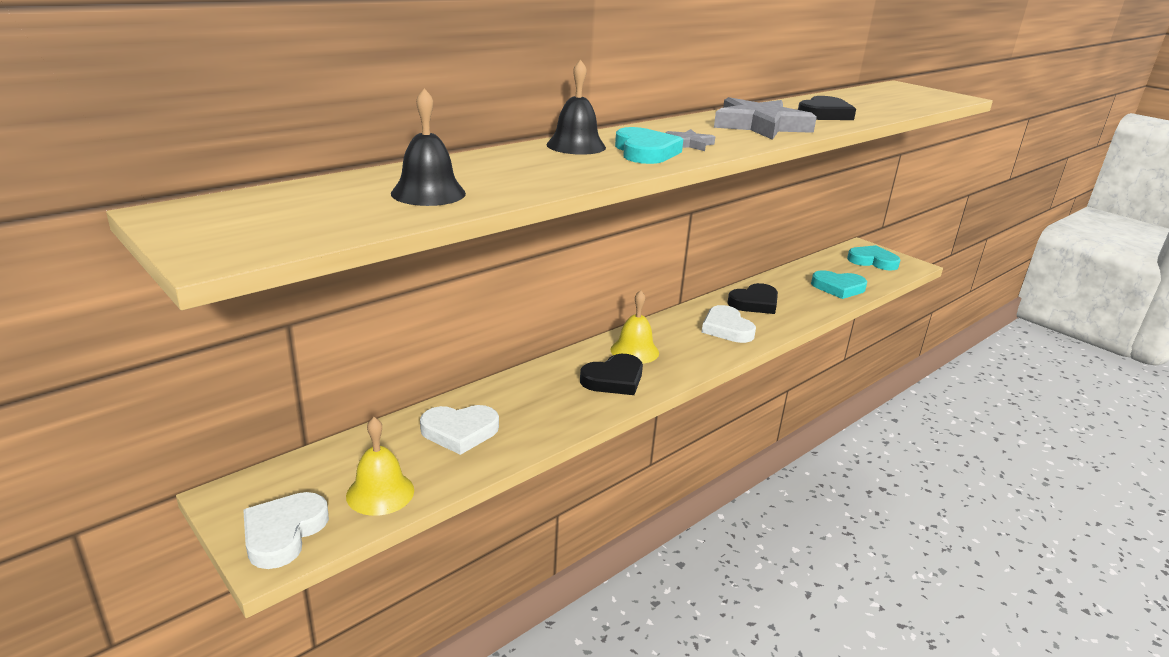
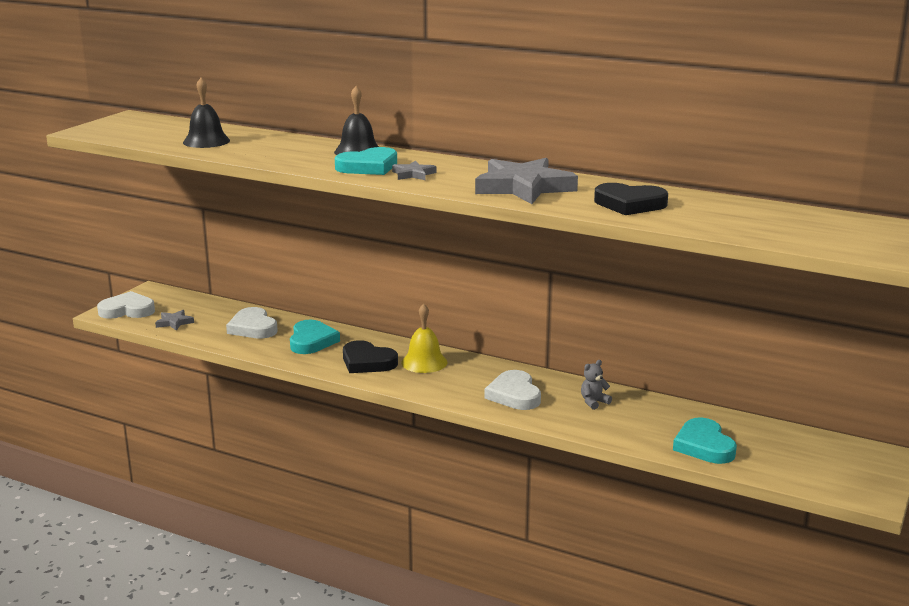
camera: 70 degrees right, 5 degrees down
yellow bell [346,417,414,516] -> grey star [155,310,194,331]
white heart [702,305,756,343] -> white heart turned 60 degrees counterclockwise [484,370,541,410]
black heart [727,283,778,314] -> grey teddy bear [581,360,612,410]
turquoise heart [847,245,900,270] -> turquoise heart moved to [290,320,340,354]

